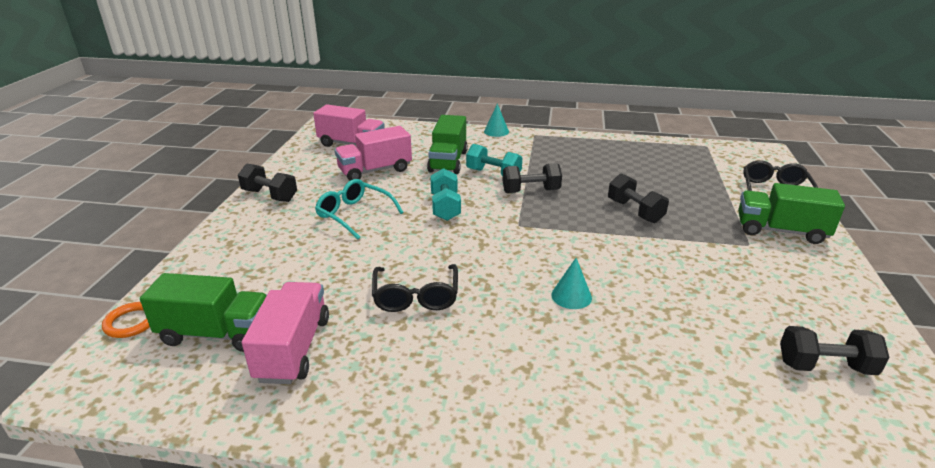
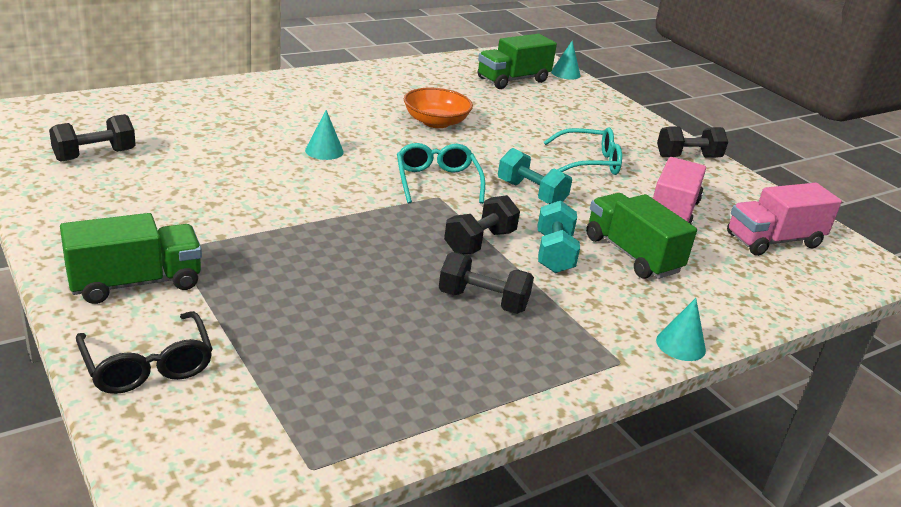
camera: 135 degrees right, 0 degrees up
orange ring [102,302,150,338] -> turquoise cone [551,41,580,80]
pink truck [242,282,329,384] -> none
black glasses [372,264,458,312] -> orange bowl [404,87,473,128]
turquoise dumbbell [466,144,522,176] -> turquoise dumbbell turned 75 degrees counterclockwise [538,200,580,273]
black dumbbell [608,173,669,223] -> black dumbbell moved to [439,252,534,314]
none -> turquoise glasses [397,143,485,204]

